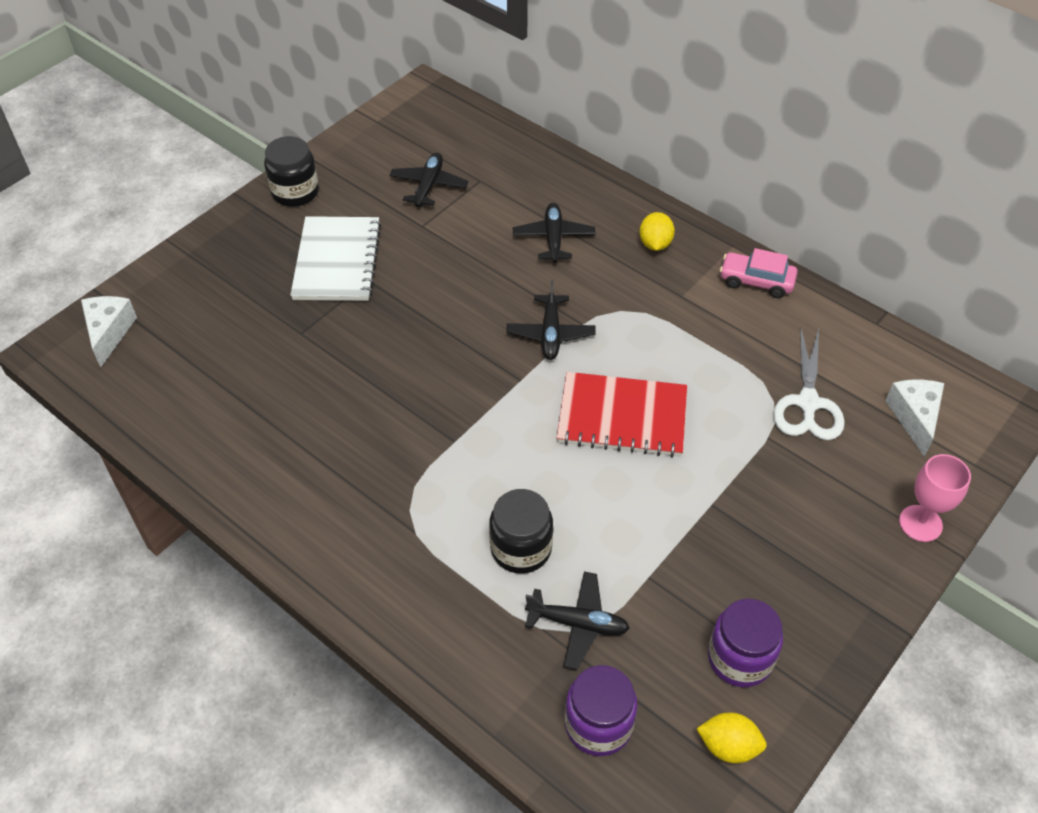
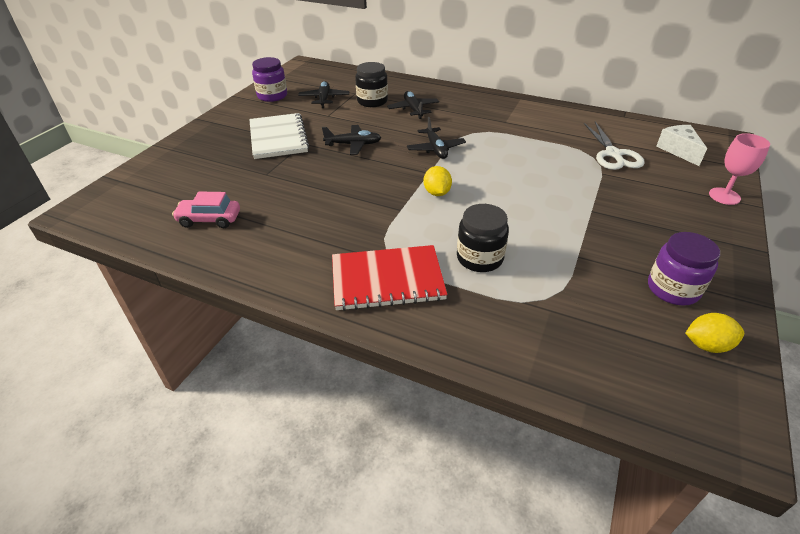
camera: 15 degrees left, 10 degrees down
white cheese [81,296,137,367] -> none
black jar [264,136,319,207] -> black jar moved to [355,62,388,107]
black plane [525,571,630,670] -> black plane moved to [322,125,381,155]
red notebook [557,372,687,457] -> red notebook moved to [332,245,448,311]
purple jar [565,665,637,756] -> purple jar moved to [252,57,287,102]
yellow lemon [639,212,675,251] -> yellow lemon moved to [424,166,452,196]
pink car [720,248,798,298] -> pink car moved to [172,192,240,228]

